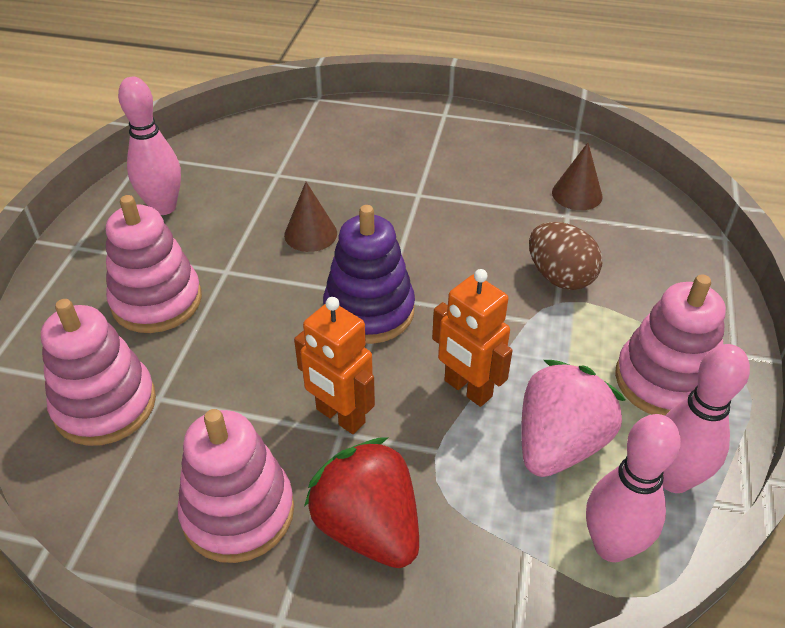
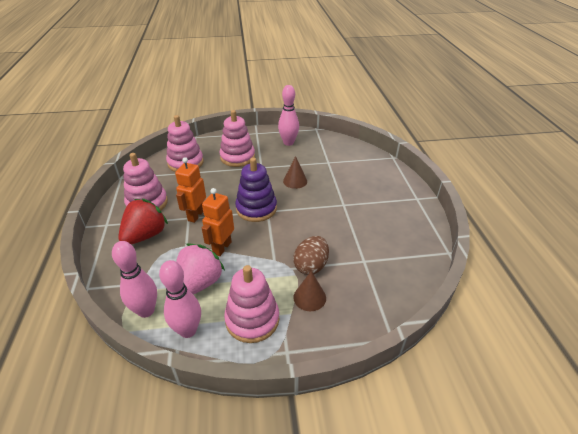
camera: 70 degrees right, 5 degrees down
pink strawberry [521,360,625,477] -> pink strawberry turned 75 degrees counterclockwise [176,244,225,294]
brown cone [552,143,603,210] -> brown cone moved to [293,271,326,311]

